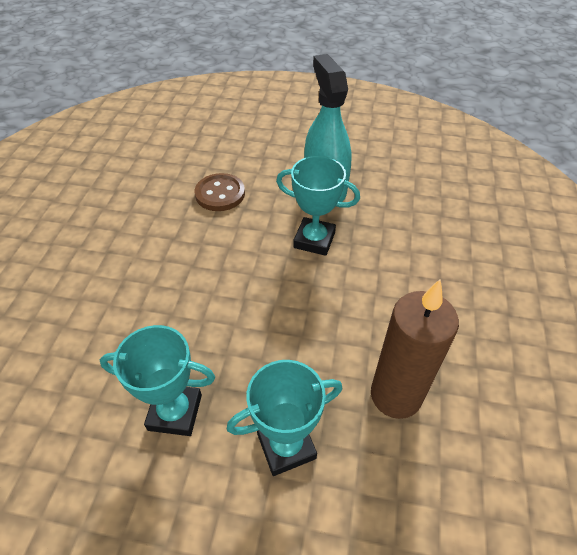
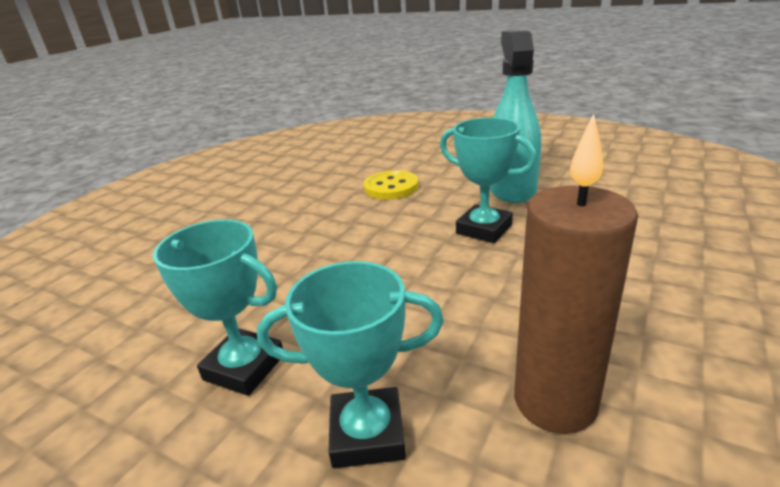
camera: 20 degrees right, 20 degrees down
brown button [195,173,245,211] -> yellow button [364,170,419,200]

